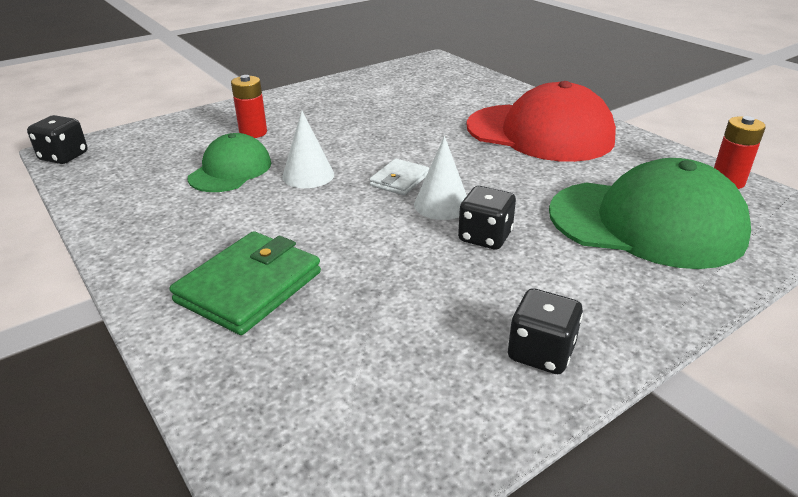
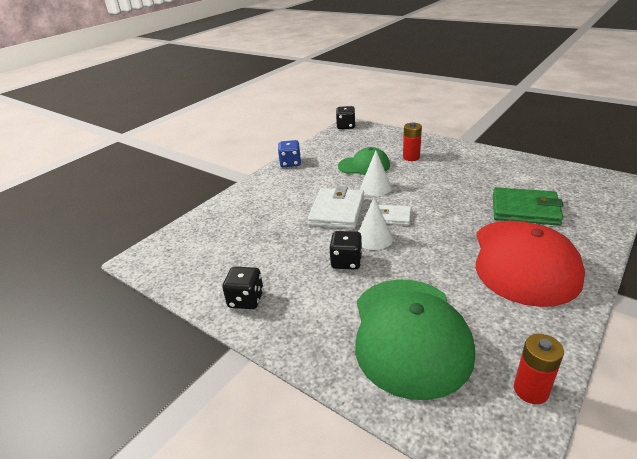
camera: 75 degrees right, 0 degrees up
green wallet [170,231,321,335] -> green wallet moved to [493,187,564,226]
none -> blue dice [278,140,301,167]
none -> white wallet [308,186,364,229]

